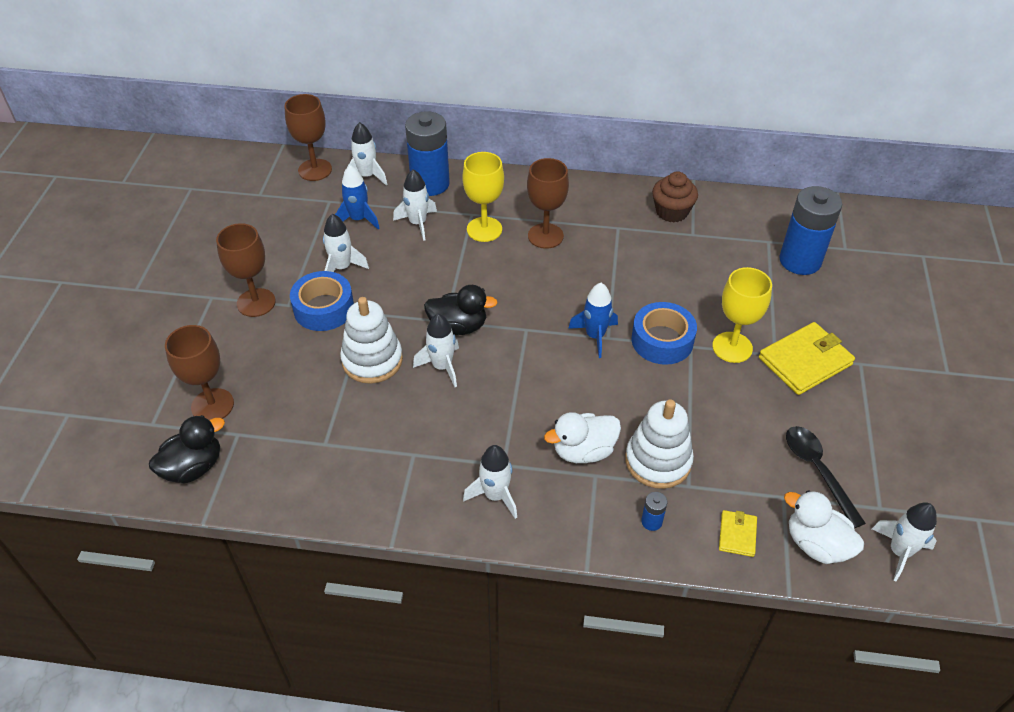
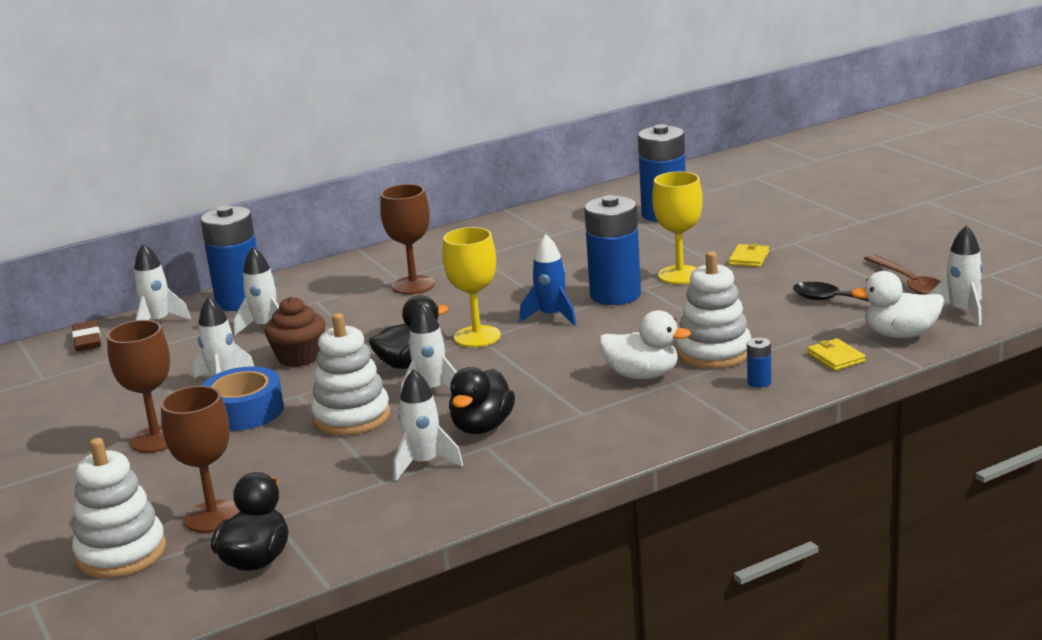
camera: 35 degrees left, 25 degrees down
brown goblet [284,94,332,181] -> brown eraser [72,320,101,351]
blue rocket [335,165,380,229] -> none
yellow goblet [462,152,504,242] -> yellow goblet moved to [443,227,501,347]
white rocket [463,445,517,519] -> white rocket moved to [394,369,463,481]
white duck [544,412,621,463] -> white duck turned 105 degrees counterclockwise [599,310,691,379]
blue tape [631,302,697,365] -> blue battery [584,195,641,305]
brown cupcake [652,171,698,222] -> brown cupcake moved to [265,297,325,367]
yellow wallet [759,322,855,395] -> yellow wallet [729,243,769,267], size x0.51
none -> white stacking toy [72,438,166,578]
none -> black duck [449,367,515,434]
none -> brown spoon [864,254,941,295]

